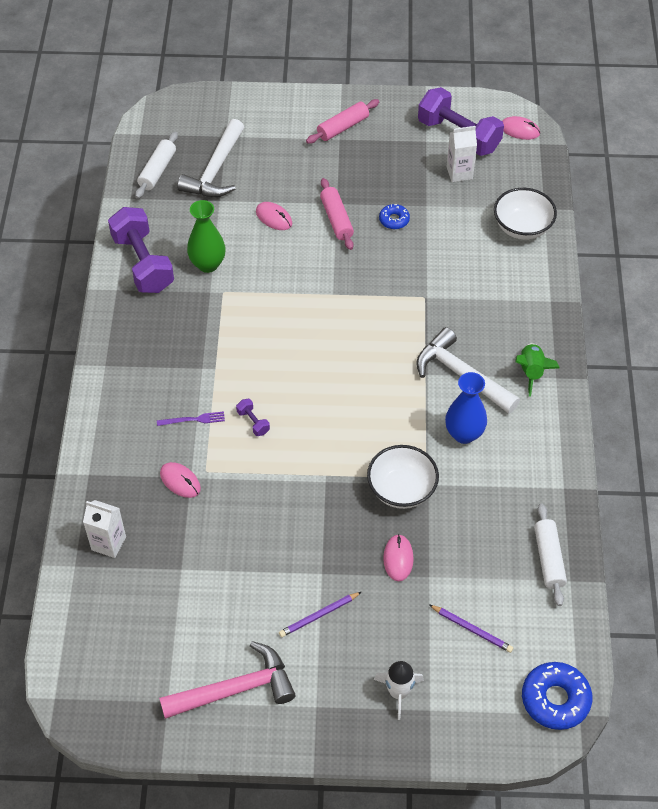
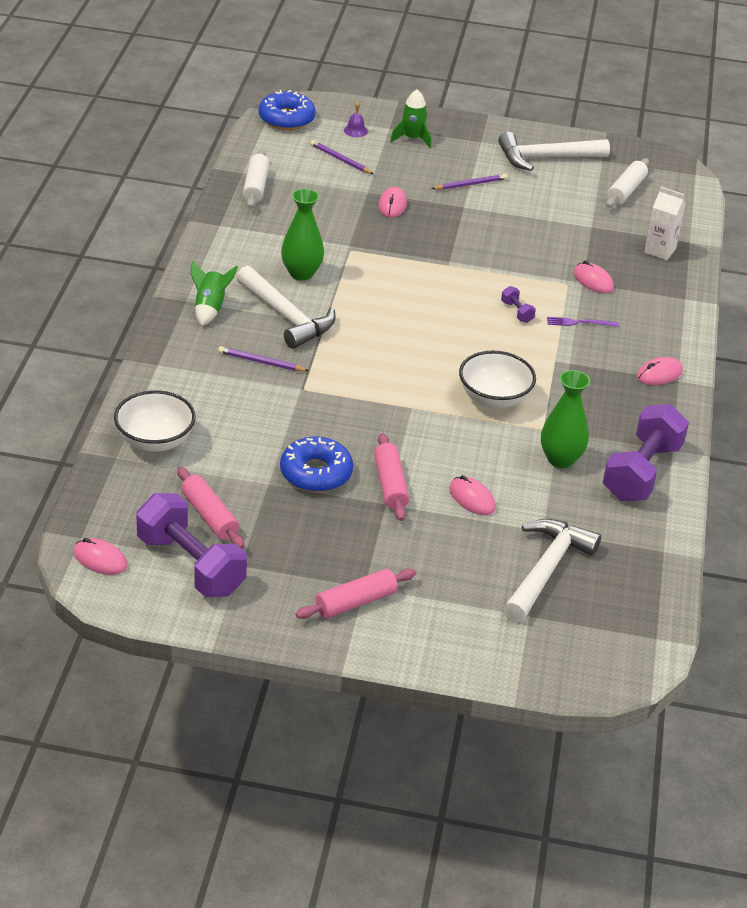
camera: 175 degrees left, 15 degrees down
purple dumbbell [108,207,174,293] -> purple dumbbell turned 45 degrees clockwise [603,404,689,501]
white rolling pin [135,132,178,199] -> white rolling pin moved to [606,158,649,208]
pink hammer [159,641,296,719] -> white hammer [498,132,610,171]
white bowl [367,445,439,509] -> white bowl moved to [459,351,536,408]
white rocket [374,661,424,720] -> green rocket [390,90,432,148]
blue donut [379,204,410,229] -> blue donut [280,437,353,492], size x1.81
blue vase [445,372,487,444] -> green vase [281,188,324,281]
white carton [447,126,477,182] -> pink rolling pin [177,467,244,549]
none -> purple pencil [218,346,309,371]
none -> purple bell [344,101,368,137]
none -> pink mouse [637,357,683,385]

